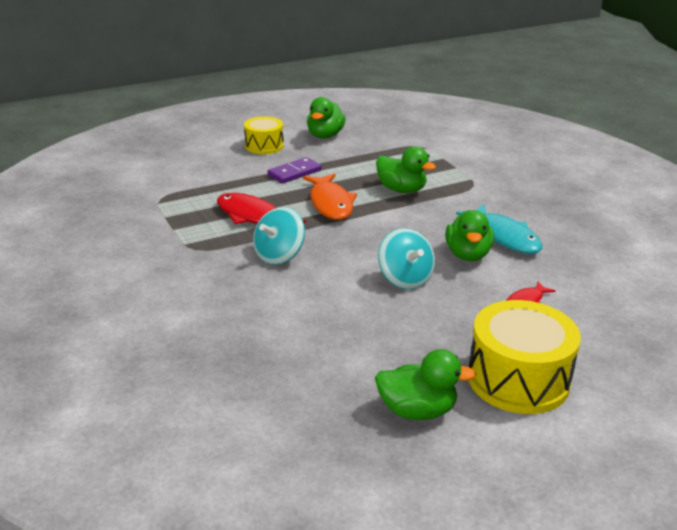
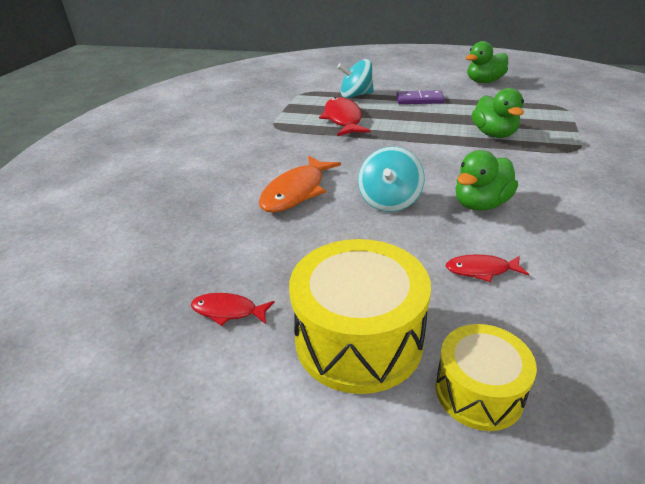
camera: 45 degrees right, 5 degrees up
yellow drum [244,116,284,154] -> yellow drum moved to [435,324,537,431]
turquoise spinning top [253,207,305,265] -> turquoise spinning top moved to [337,59,374,98]
orange fish [303,173,357,220] -> orange fish moved to [259,155,341,212]
green duck [375,349,476,420] -> red fish [191,293,275,326]
turquoise fish [456,204,542,254] -> none

